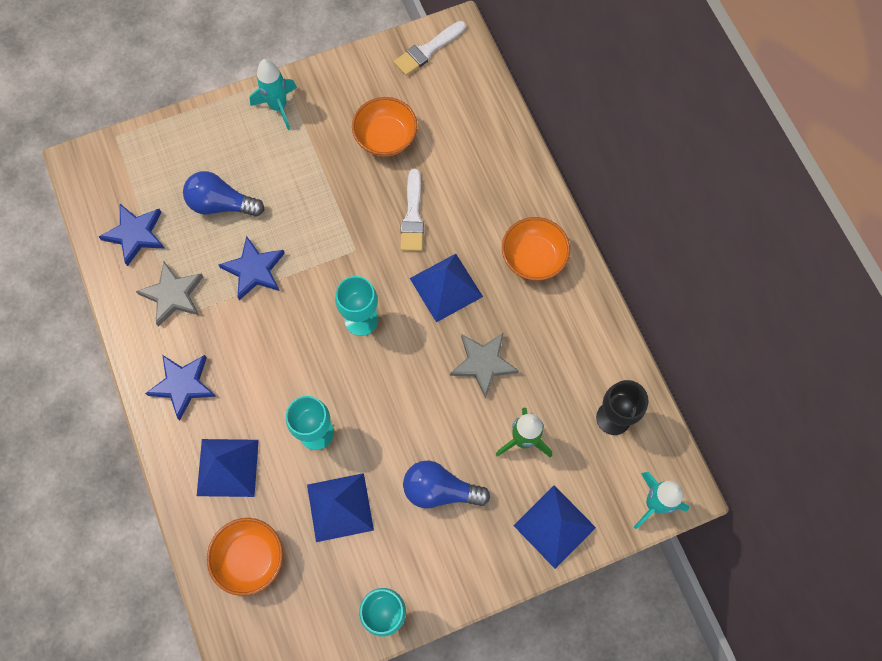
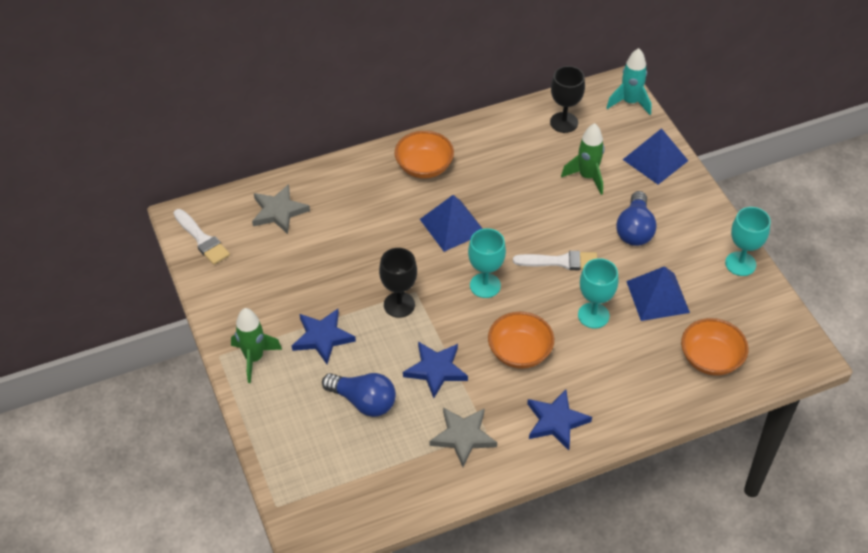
camera: 90 degrees left, 20 degrees down
blue star [99,204,165,266] -> blue star moved to [292,309,356,364]
blue light bulb [183,171,264,217] -> blue light bulb turned 75 degrees counterclockwise [322,373,396,417]
blue pyramid [197,439,259,497] -> none
turquoise rocket [250,59,297,130] -> green rocket [231,308,282,383]
orange bowl [352,97,418,157] -> orange bowl moved to [488,312,554,369]
white brush [400,169,424,251] -> white brush moved to [513,251,597,270]
grey star [450,333,519,399] -> grey star moved to [252,184,310,234]
none -> black goblet [379,248,417,318]

